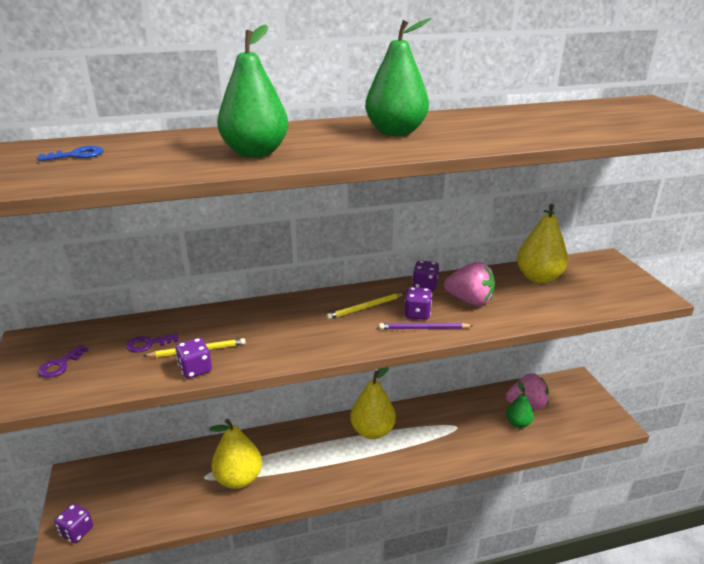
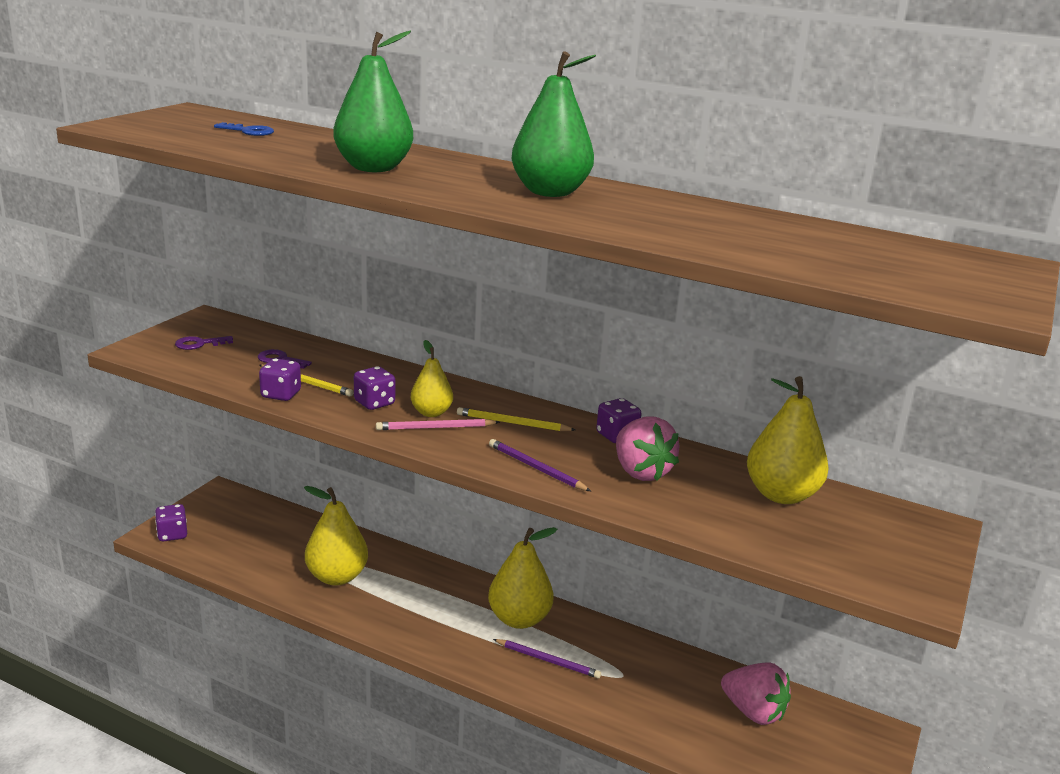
camera: 40 degrees right, 5 degrees down
purple dice [405,287,432,320] -> purple dice moved to [354,366,395,410]
green pear [506,381,534,428] -> none
none -> pink pencil [376,419,500,430]
none -> yellow pear [410,340,453,417]
none -> purple pencil [493,639,601,679]

